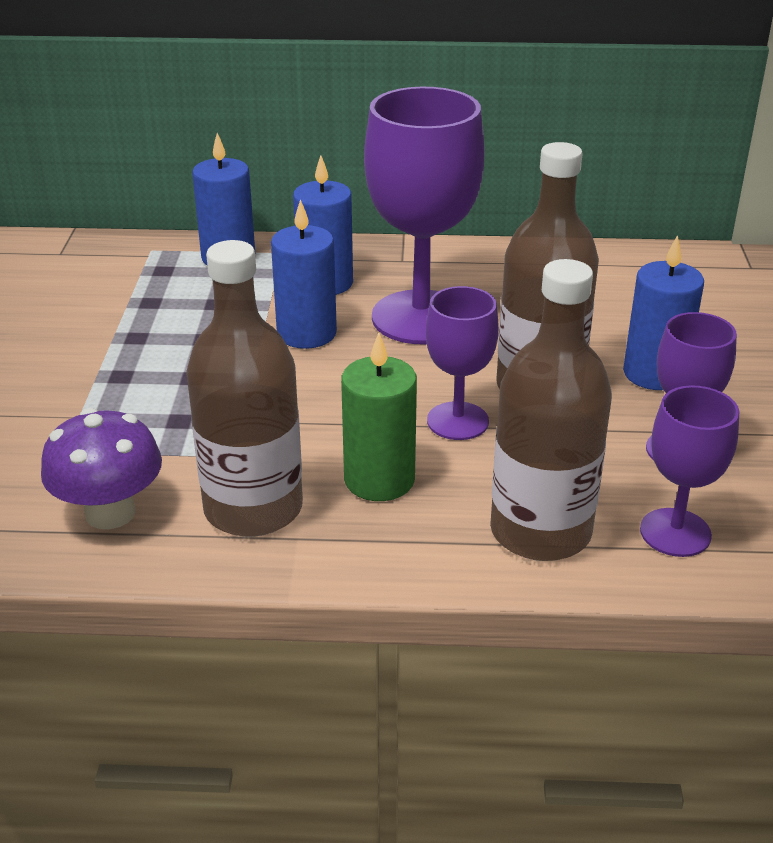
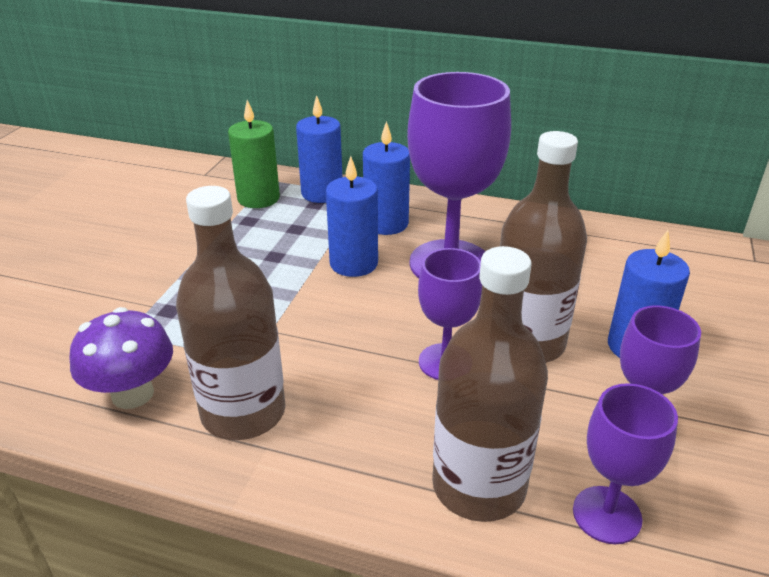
camera: 15 degrees right, 0 degrees up
green candle [341,332,417,501] -> green candle moved to [228,100,280,208]

